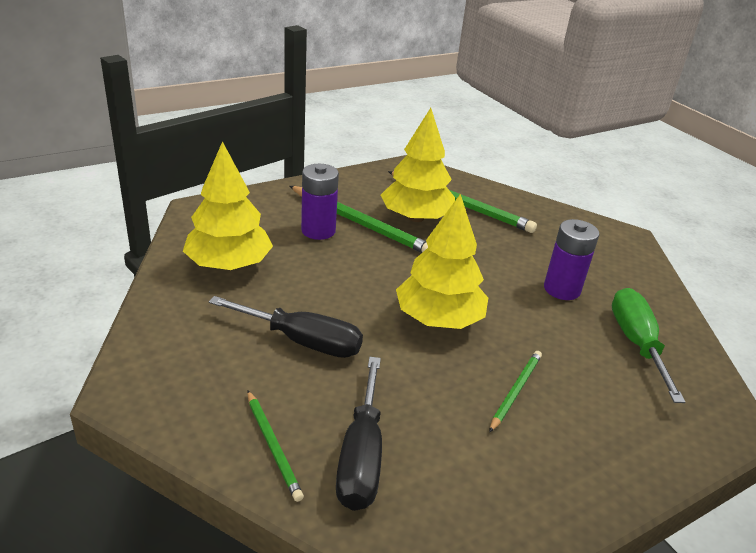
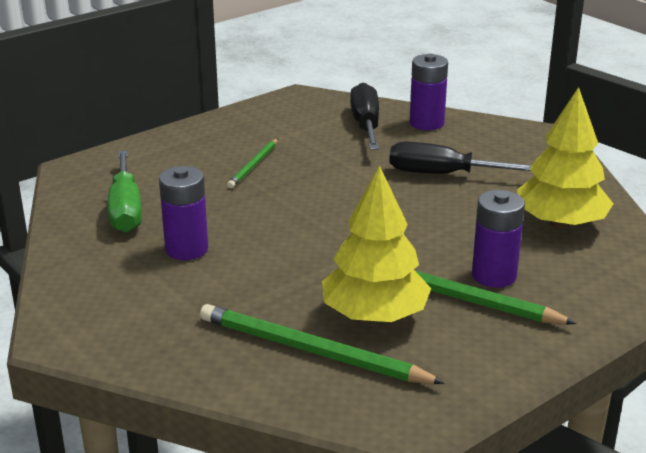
camera: 175 degrees right, 5 degrees down
green pencil [247,391,304,502] -> purple battery [409,54,448,130]
yellow tree [396,194,488,329] -> none

